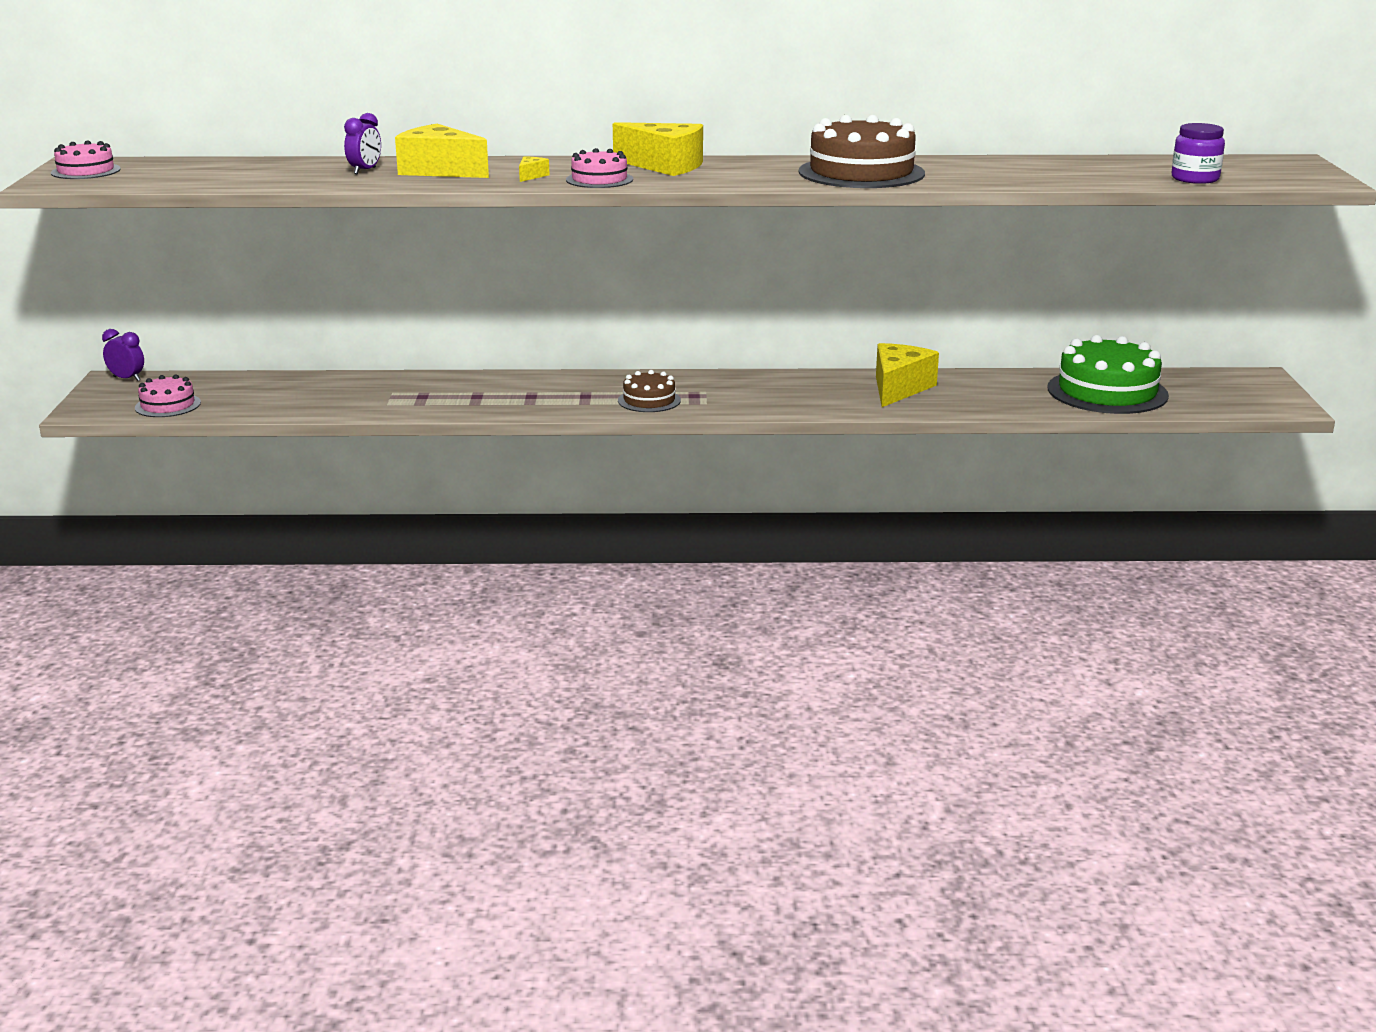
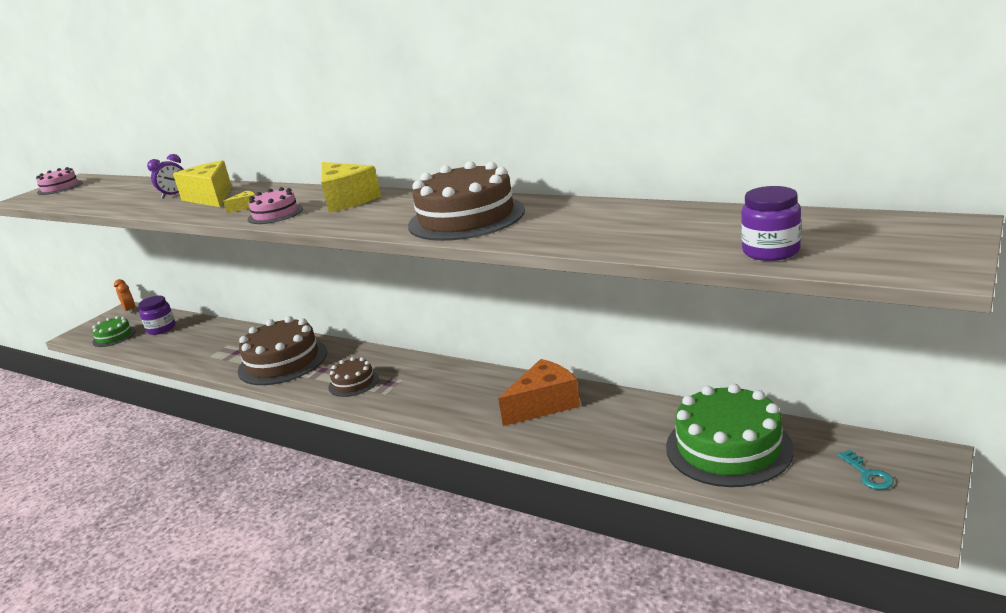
camera: 35 degrees right, 0 degrees up
purple clock [102,329,144,381] -> orange clock [114,279,135,313]
pink cake [135,374,201,417] -> green cake [92,316,136,347]
yellow cheese [876,343,939,407] -> orange cheese [498,359,580,426]
none -> purple jar [138,296,175,335]
none -> brown cake [238,316,327,385]
none -> turquoise key [837,450,894,490]

